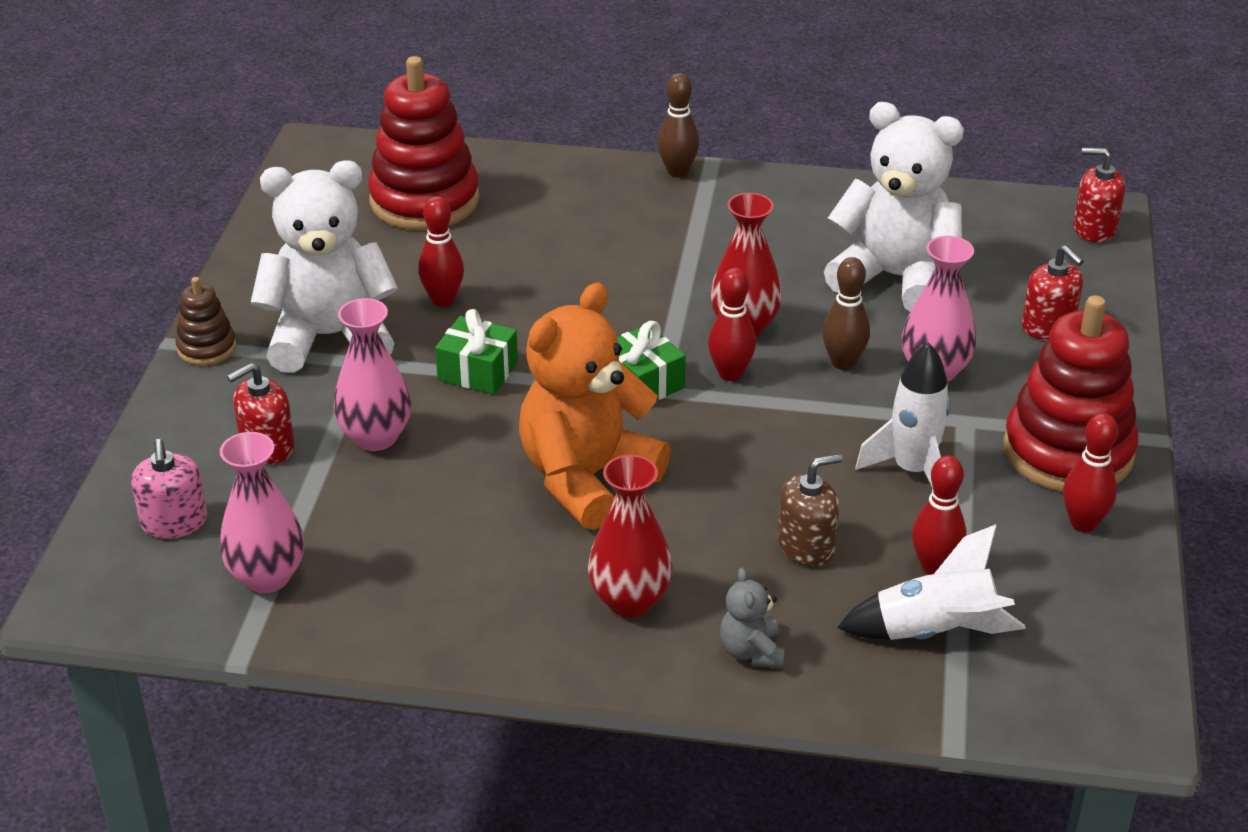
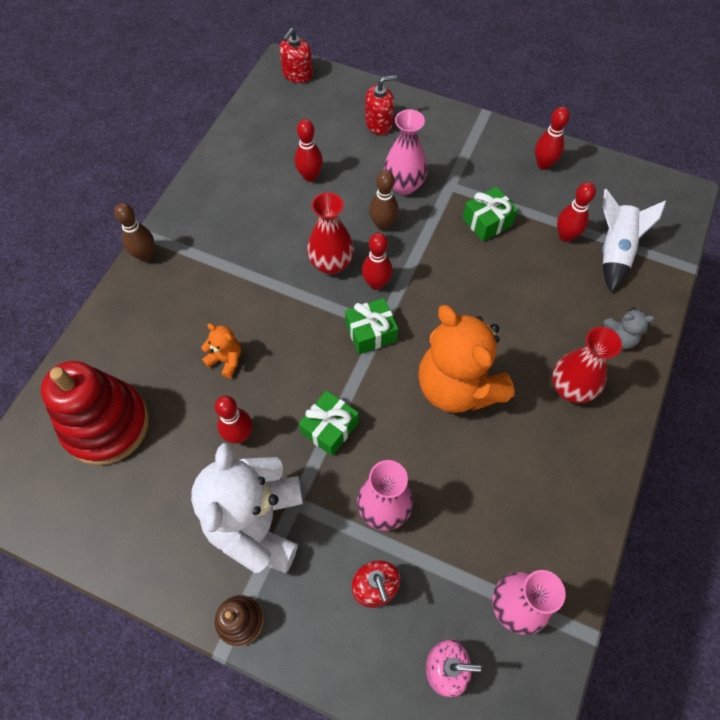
camera: 75 degrees left, 25 degrees up
brown soap dispenser [778,454,843,567] -> none
white teddy bear [824,102,964,312] -> red bowling pin [295,119,323,182]
white rocket [856,342,951,488] -> green gift [463,187,518,242]
red stacking toy [1003,295,1139,492] -> none
none -> orange teddy bear [201,323,241,378]

